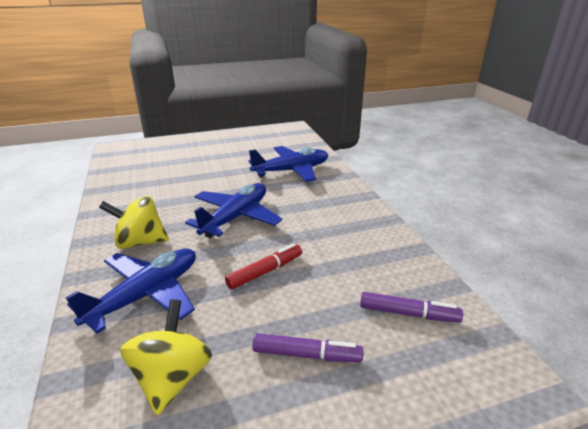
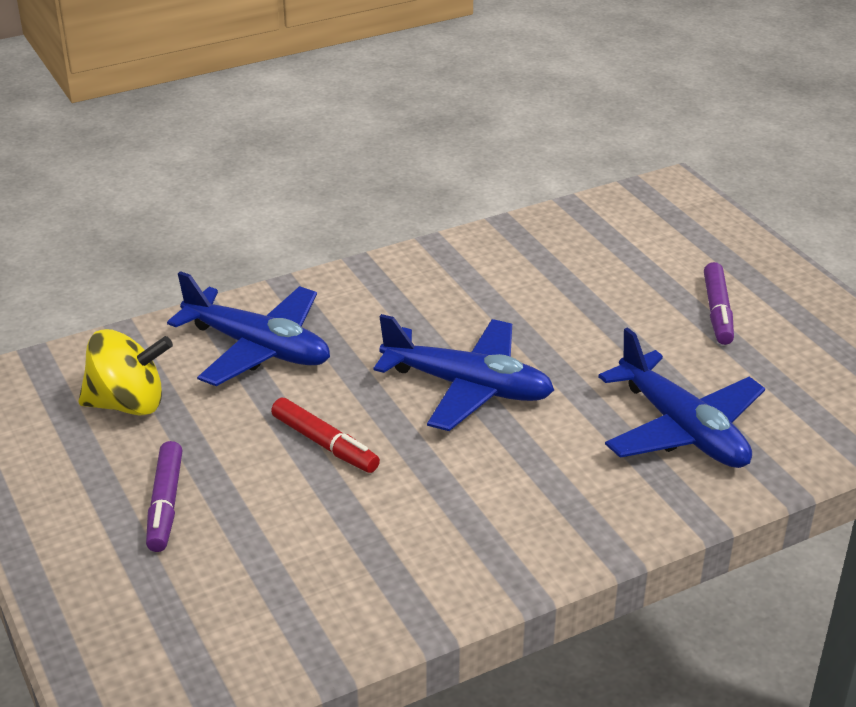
camera: 80 degrees right, 5 degrees up
yellow spinning top [99,196,169,249] -> none
purple marker [360,292,463,322] -> purple marker moved to [704,262,734,345]

